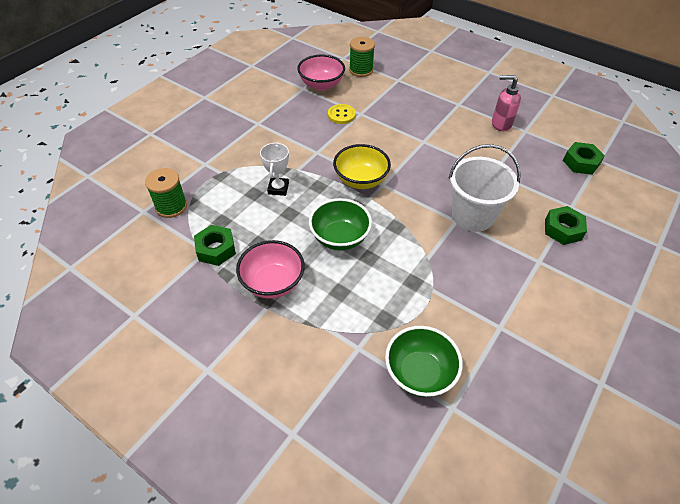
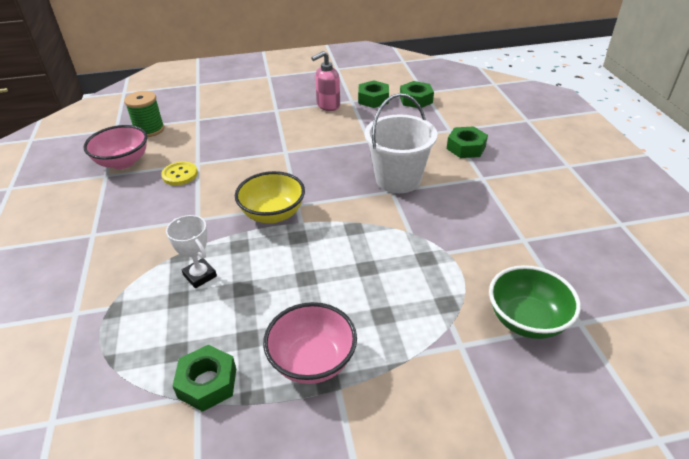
camera: 45 degrees left, 10 degrees down
green spool [145,168,187,218] -> none
green bowl [309,198,372,251] -> none
none -> green nut [358,80,389,108]

